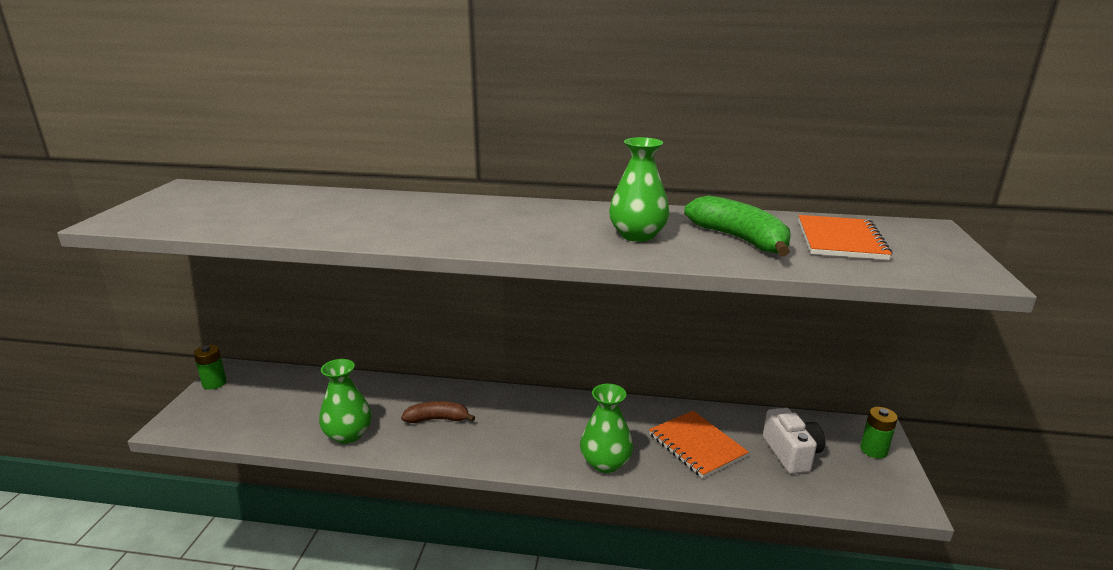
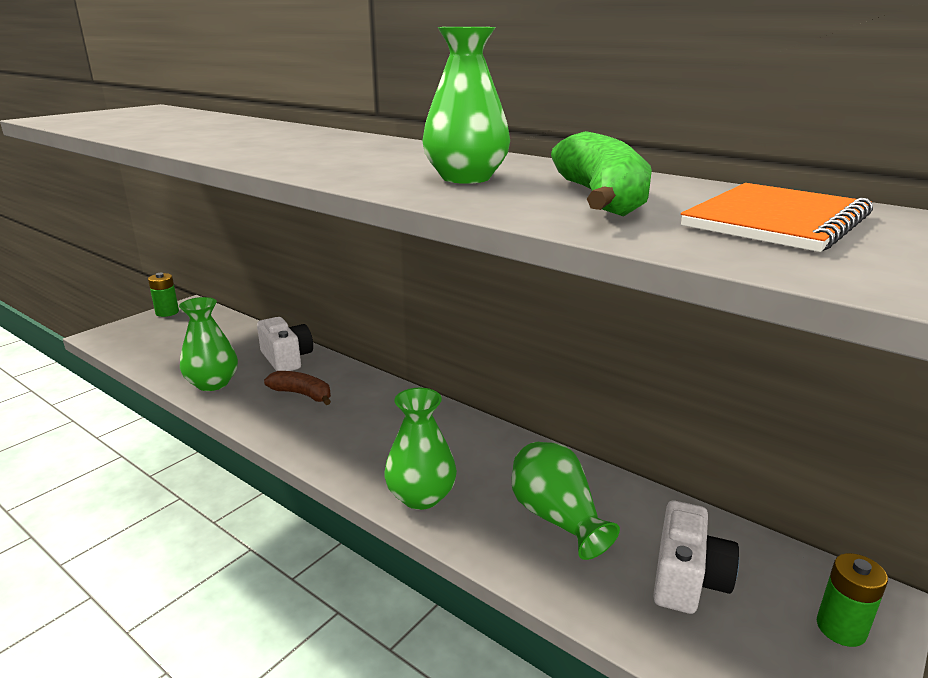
camera: 30 degrees right, 0 degrees up
orange notebook [649,411,749,478] -> green vase [512,442,620,560]
none -> white camera [257,317,313,371]

